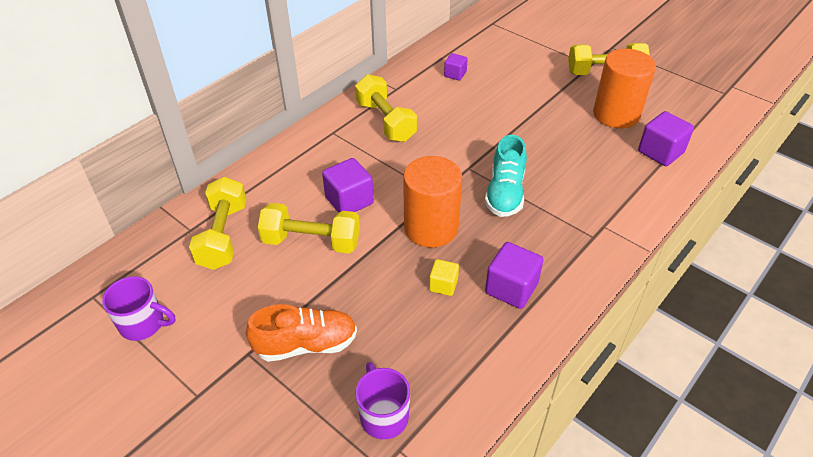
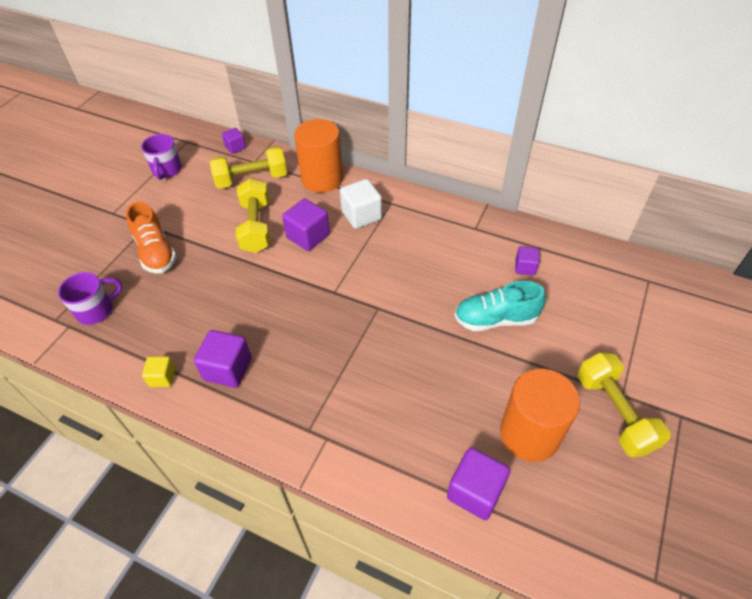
camera: 75 degrees right, 5 degrees up
yellow dumbbell [355,74,417,142] -> none
orange cylinder [403,156,462,248] -> orange cylinder moved to [294,119,343,193]
yellow cube [429,259,459,296] -> yellow cube moved to [142,356,175,387]
turquoise shoe [485,135,527,217] -> turquoise shoe moved to [455,281,546,331]
none -> purple cube [222,128,246,154]
none -> white cube [340,179,382,229]

